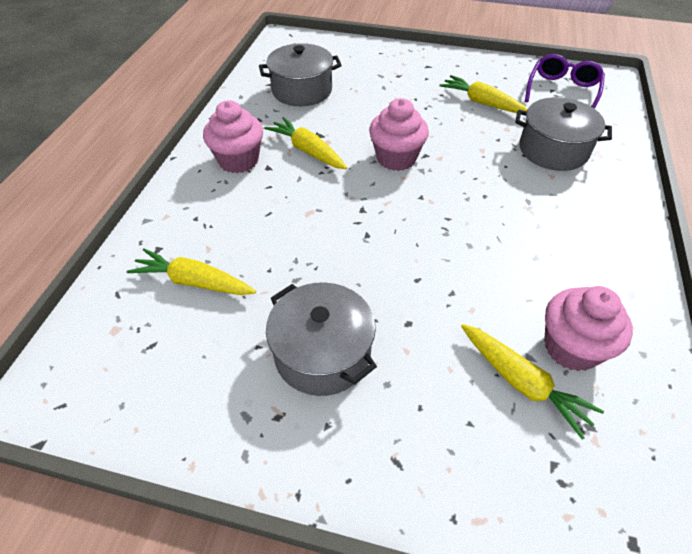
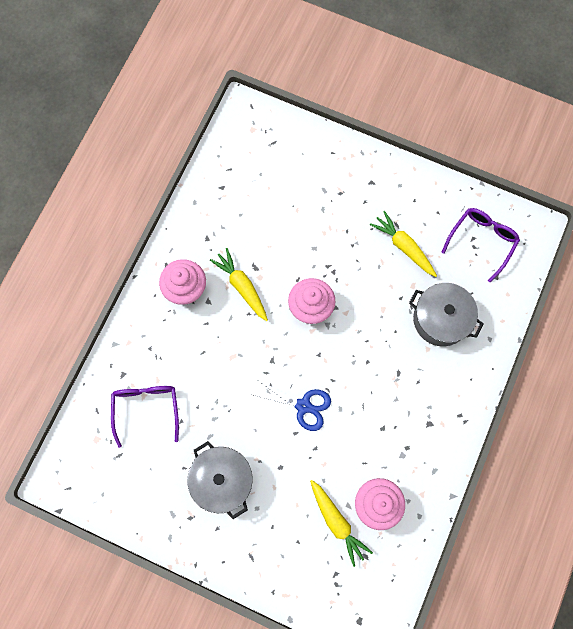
camera: 10 degrees right, 25 degrees up
yellow carrot [127,248,256,295] -> purple glasses [111,386,179,448]
grey pot [259,43,342,106] -> none
none -> blue scissors [251,379,331,431]

